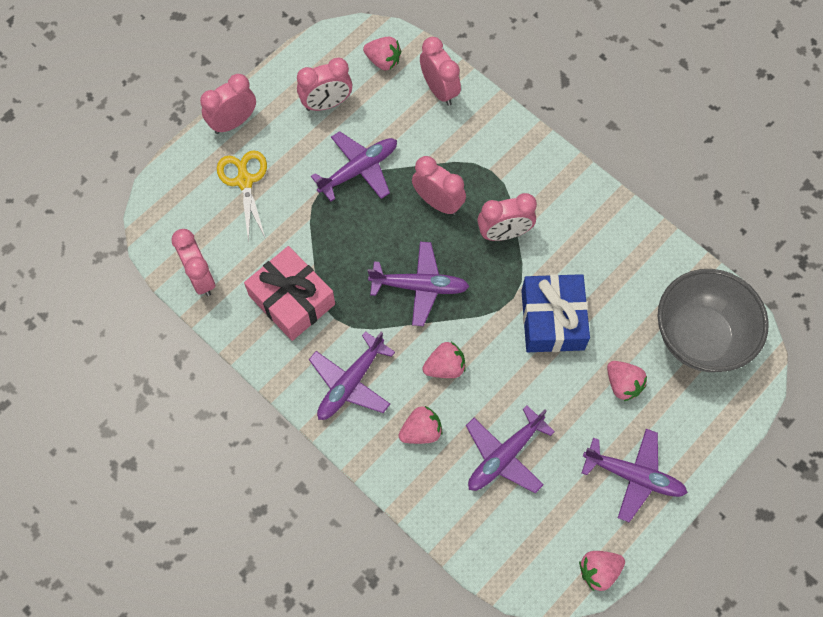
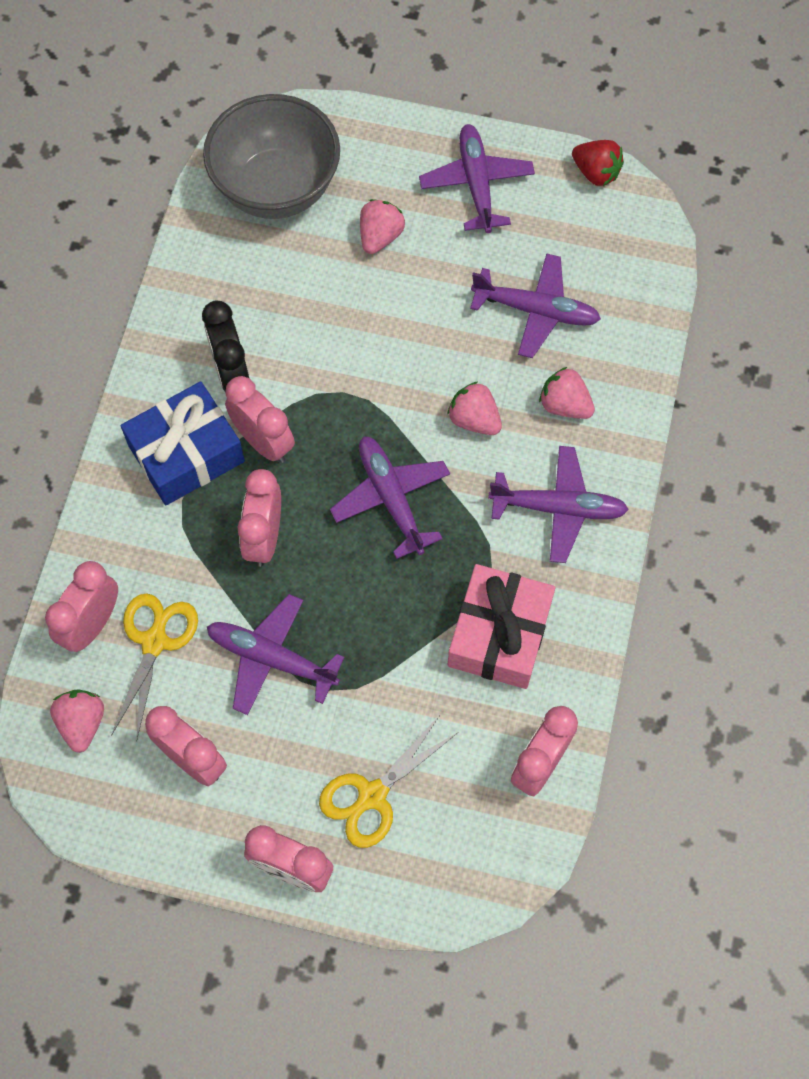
camera: 120 degrees left, 0 degrees up
blue gift [521,274,590,352] -> blue gift moved to [121,381,245,505]
pink strawberry [579,551,625,591] -> red strawberry [572,140,624,186]
none -> yellow scissors [111,593,198,742]
none -> black clock [202,301,249,392]

